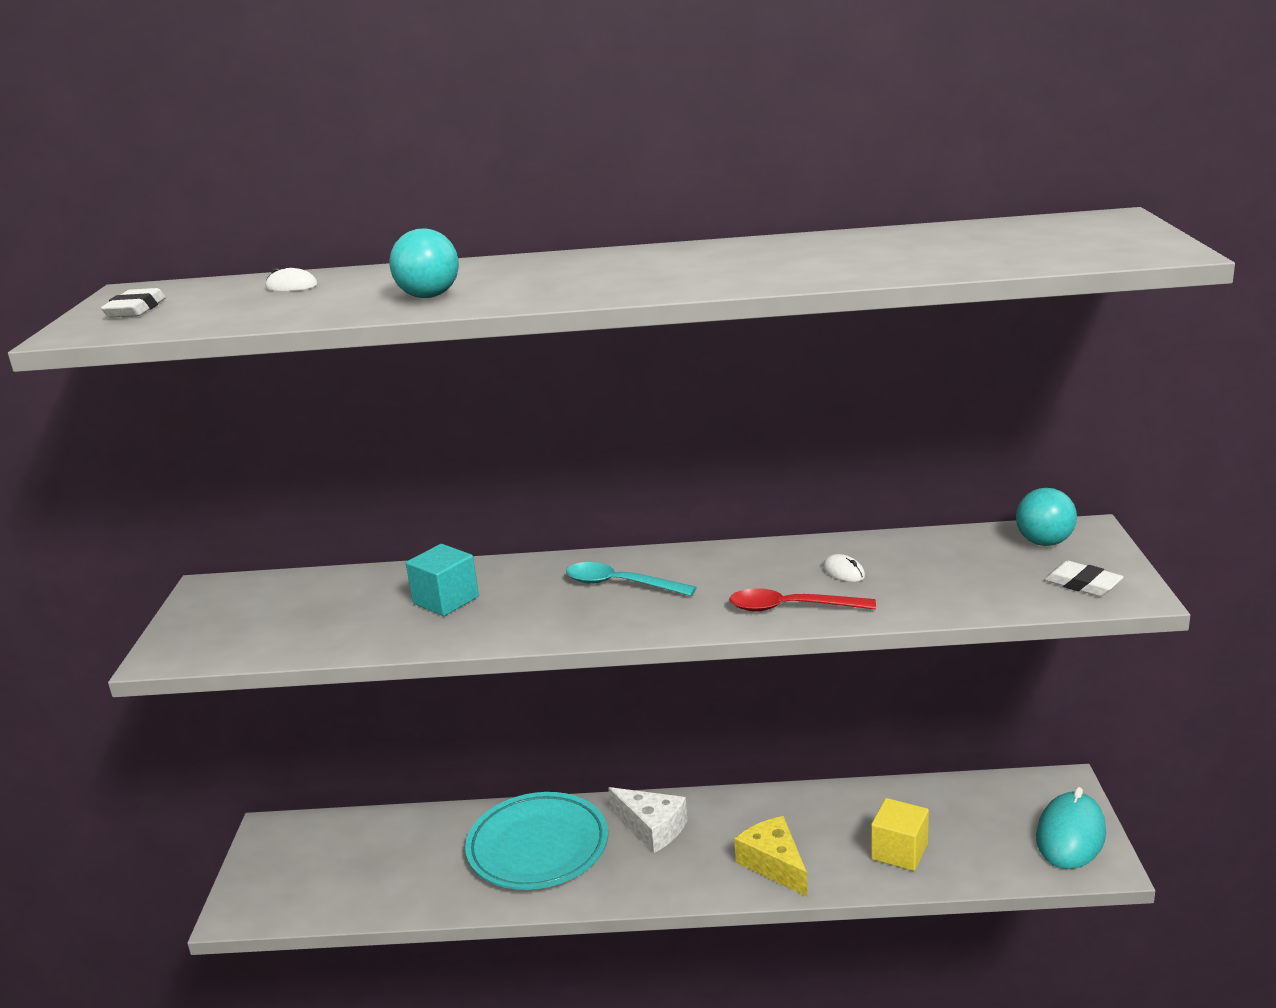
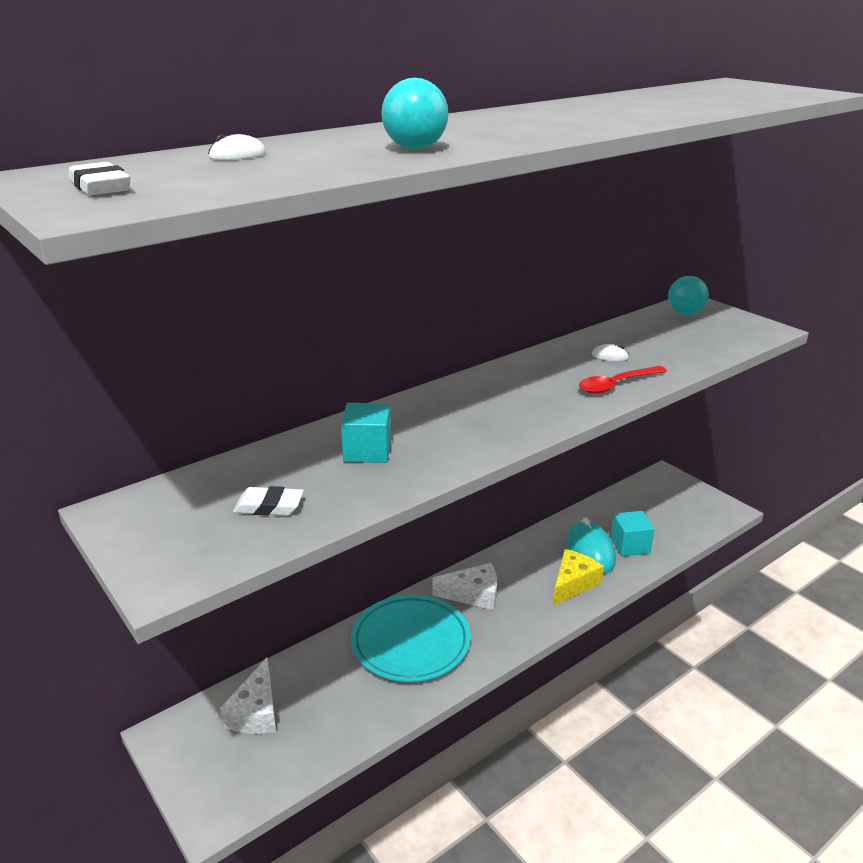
camera: 40 degrees left, 5 degrees up
turquoise spoon [566,562,697,596] -> none
yellow cheese [734,816,808,897] -> yellow cheese turned 105 degrees clockwise [553,549,604,606]
yellow cube [871,798,929,871] -> turquoise cube [610,511,654,556]
turquoise mouse [1036,787,1106,869] -> turquoise mouse moved to [566,517,616,574]
white eraser [1044,561,1124,596] -> white eraser moved to [233,486,304,516]
none -> white cheese [220,657,276,734]

